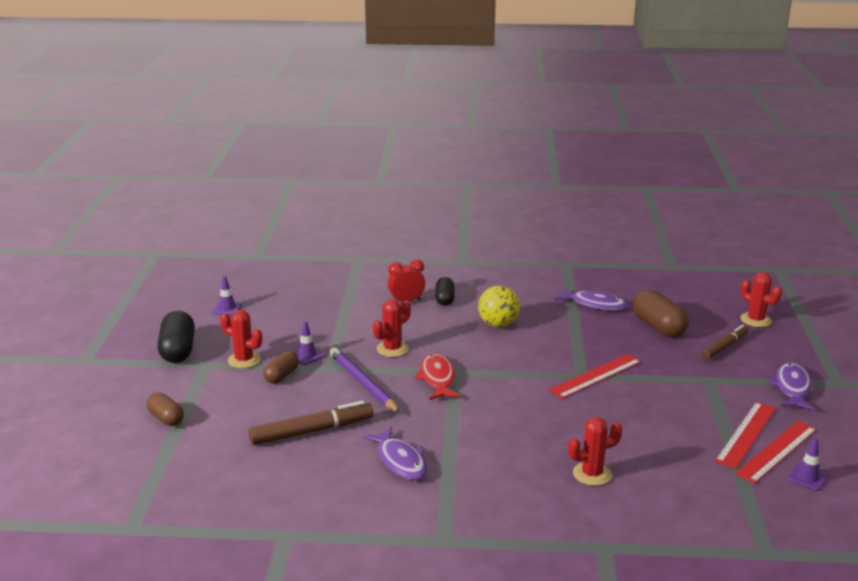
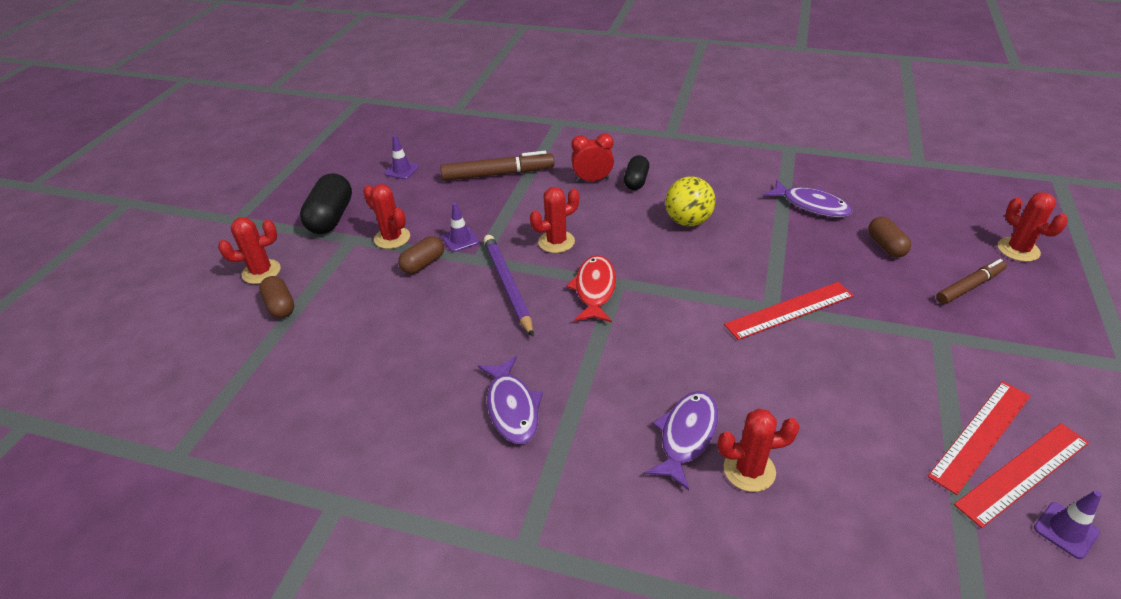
camera: 15 degrees right, 15 degrees up
brown marker [248,401,373,445] -> brown marker moved to [440,151,554,181]
brown capsule [633,290,689,337] -> brown capsule [868,217,911,258], size x0.62
purple fish [768,362,814,411] -> purple fish moved to [645,391,719,491]
none -> red cactus [218,217,281,284]

